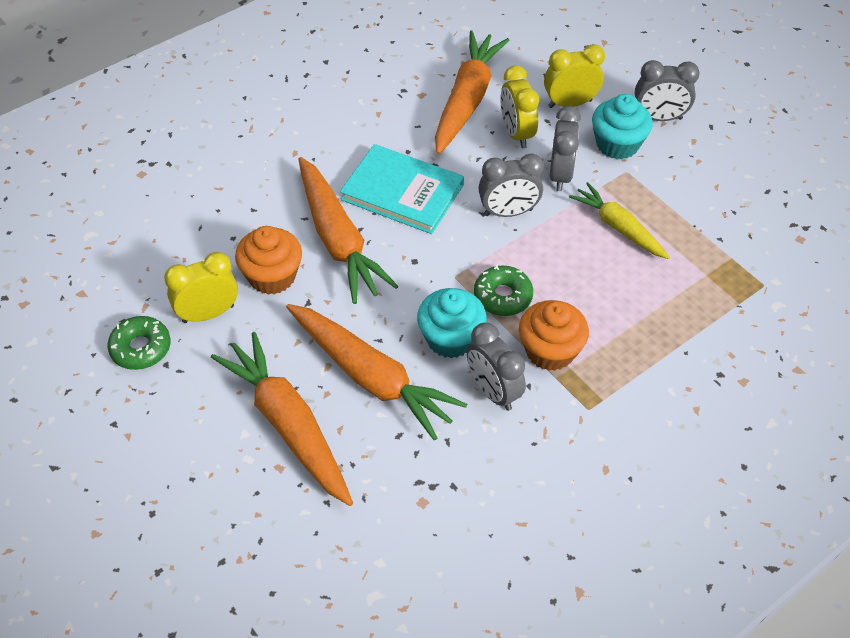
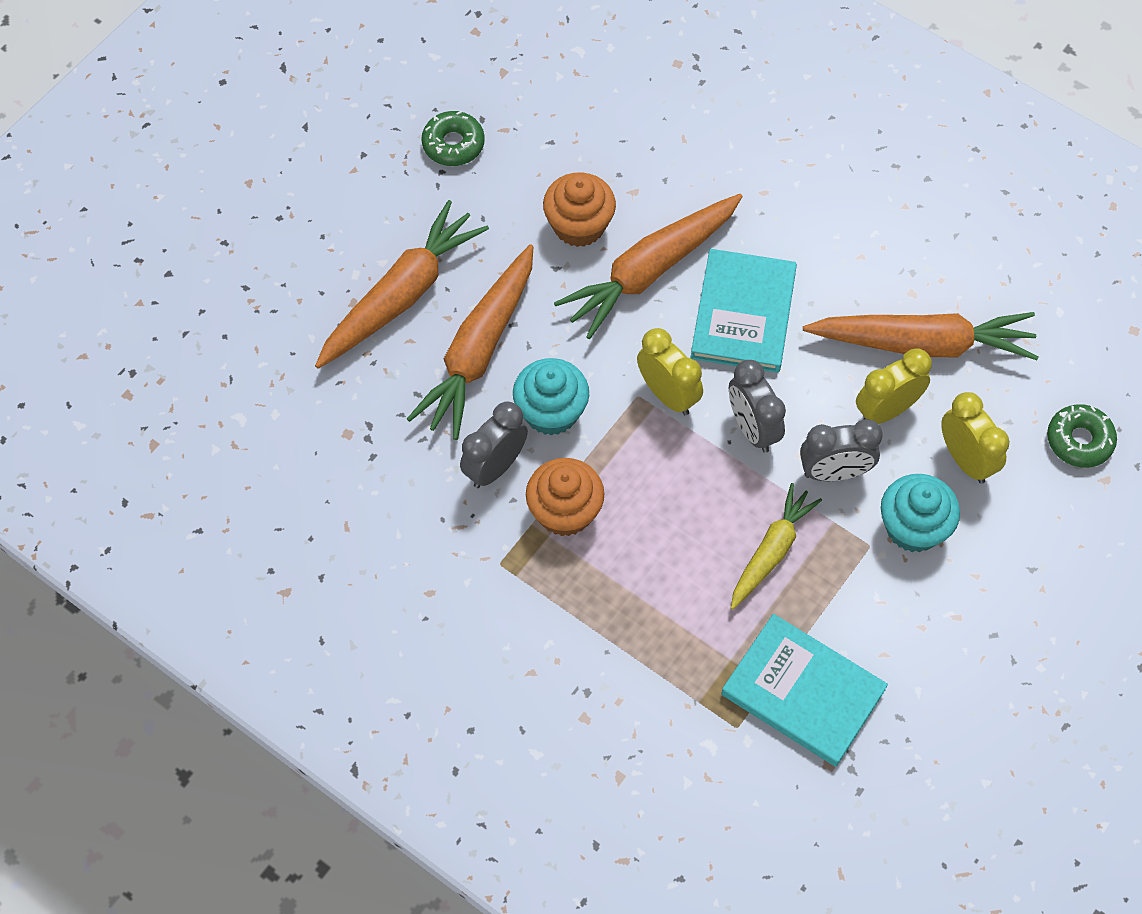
camera: 75 degrees right, 10 degrees up
yellow clock [164,252,238,323] -> yellow clock moved to [637,328,703,415]
green donut [474,265,533,316] -> green donut moved to [1047,404,1117,468]
grey clock [635,60,700,121] -> none
none -> turquoise book [721,614,888,766]

